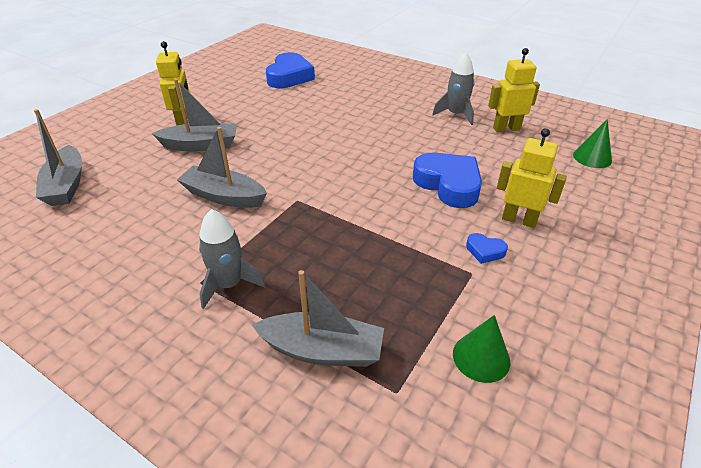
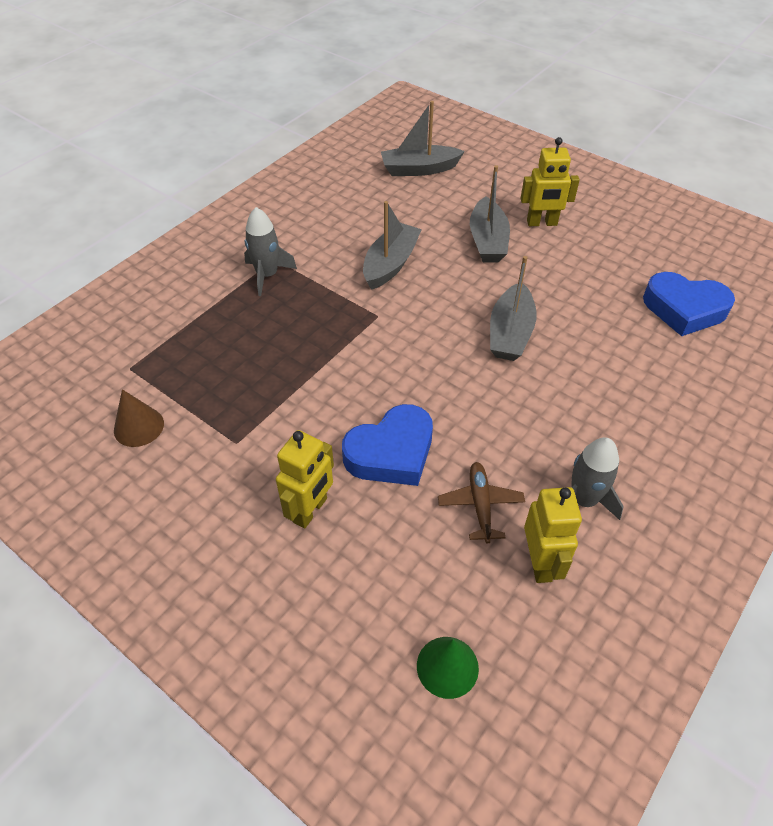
camera: 95 degrees right, 10 degrees up
grey boat [252,270,384,367] -> grey boat moved to [490,256,537,361]
green cone [453,315,510,383] -> brown cone [114,389,164,447]
blue heart [466,233,508,264] -> none
none -> brown plane [438,462,525,544]

